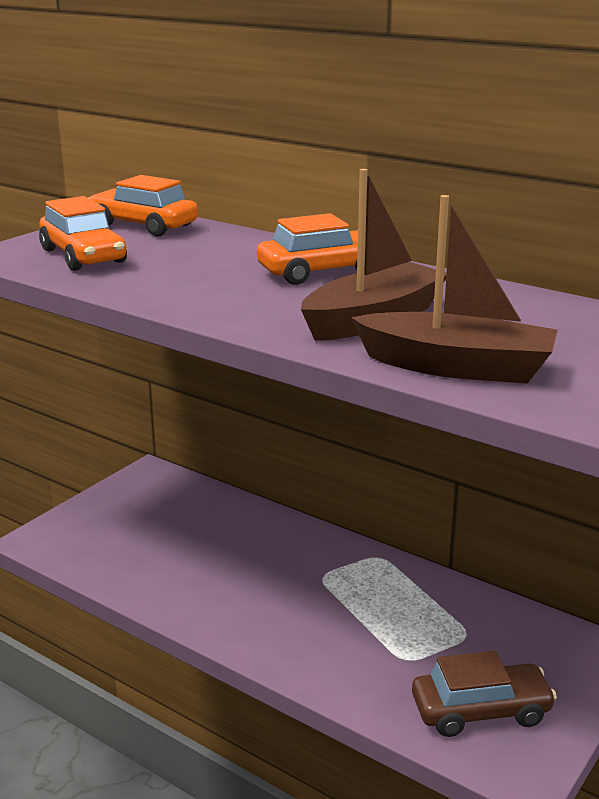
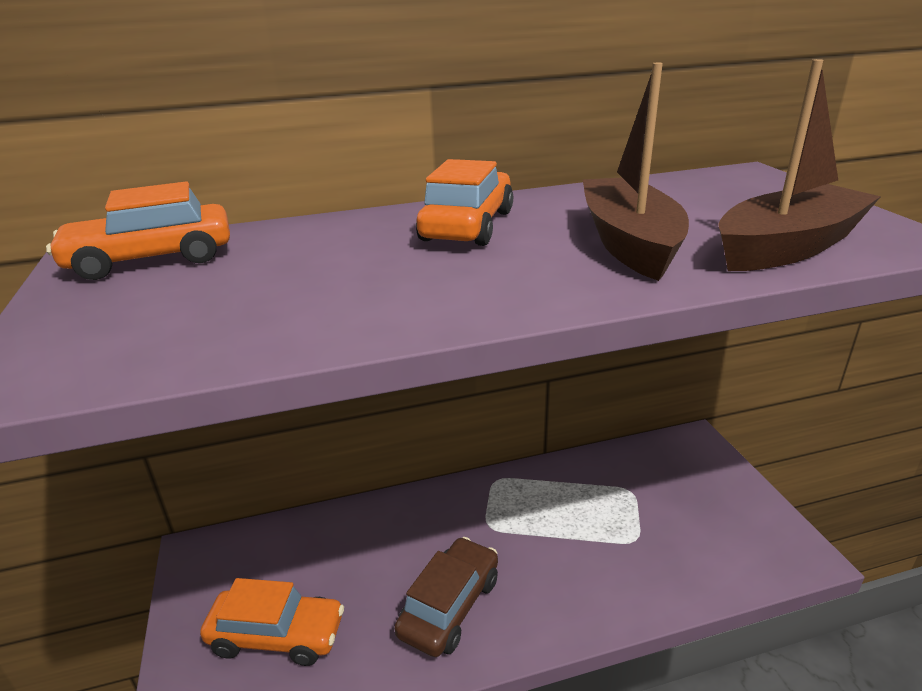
camera: 50 degrees left, 5 degrees up
orange car [39,196,127,271] -> orange car moved to [200,578,344,666]
brown car [412,651,557,737] -> brown car moved to [394,537,498,657]

